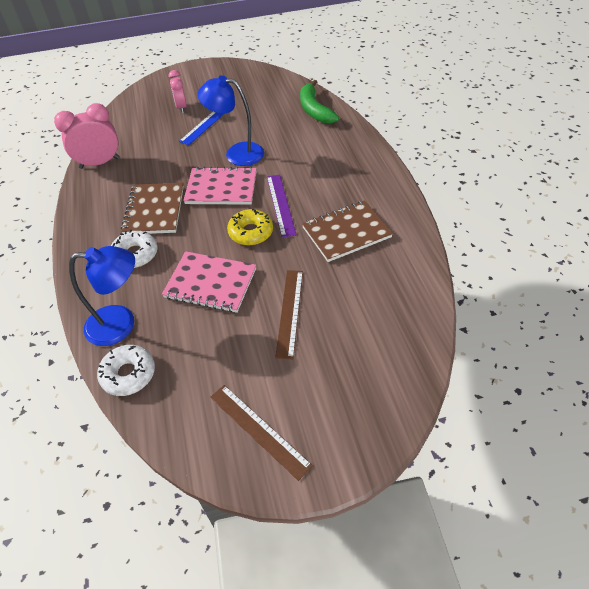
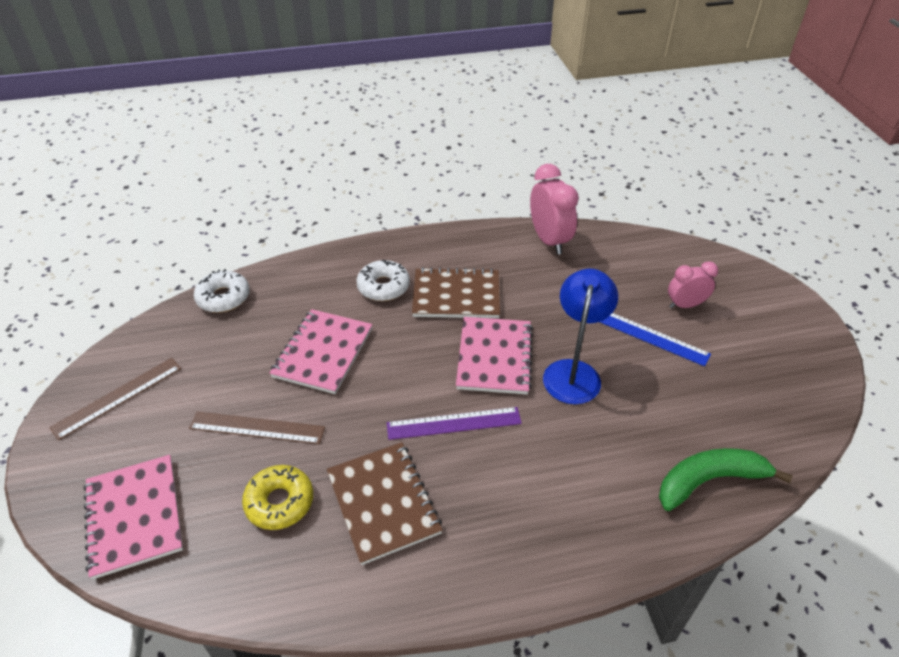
camera: 90 degrees right, 5 degrees down
blue lamp [69,246,135,346] -> none
yellow donut [227,209,273,245] -> yellow donut moved to [242,465,313,530]
none -> pink notebook [84,455,183,579]

